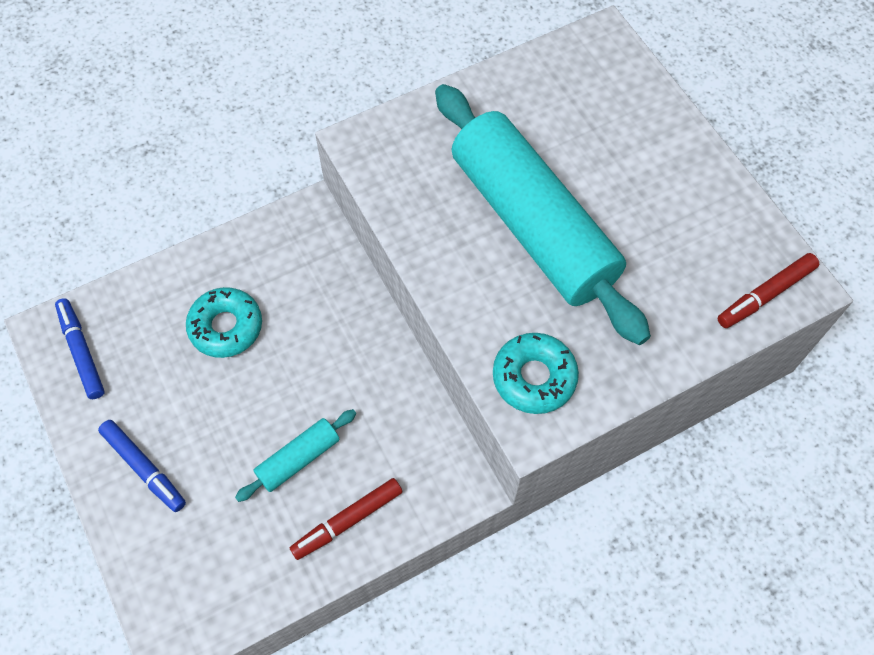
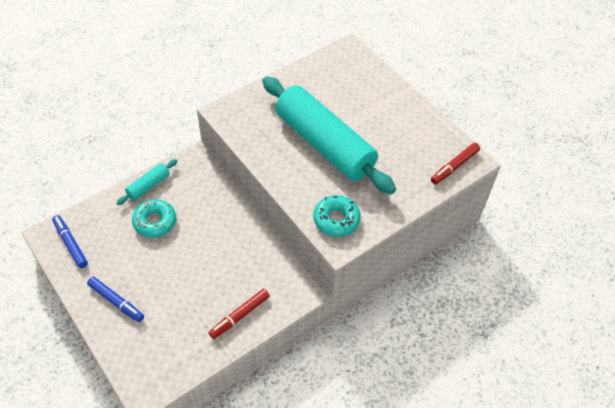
camera: 10 degrees left, 10 degrees down
turquoise rolling pin [235,409,356,502] -> turquoise rolling pin moved to [116,159,177,205]

